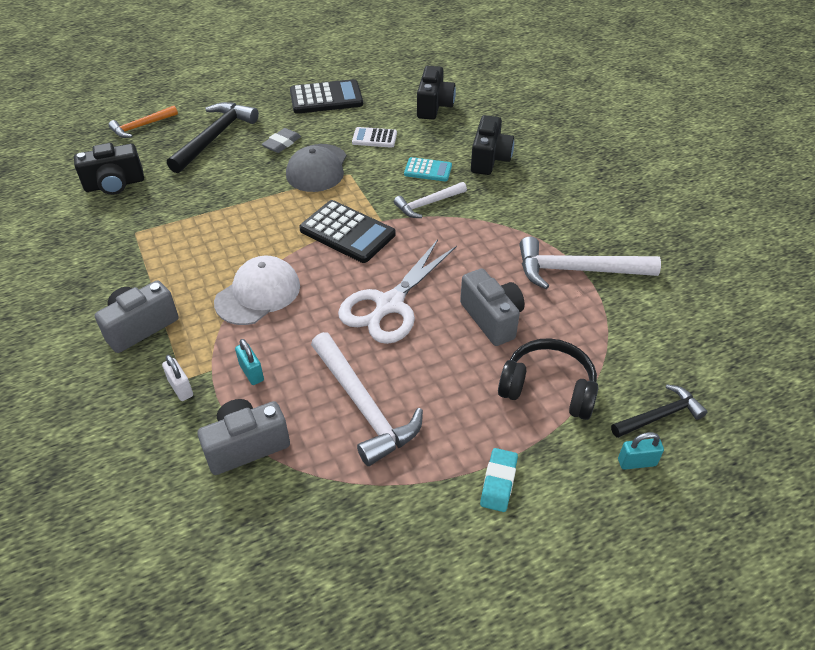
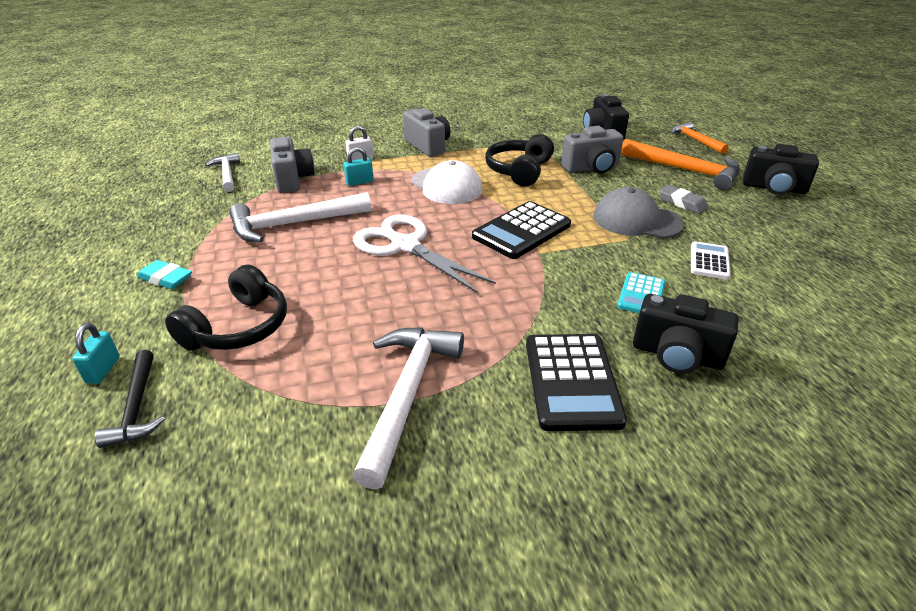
camera: 100 degrees right, 10 degrees down
black hammer [167,102,259,173] -> orange hammer [621,139,740,190]
black calculator [290,79,363,114] -> black calculator moved to [526,334,627,431]
white hammer [394,182,467,218] -> white hammer moved to [205,153,240,192]
black camera [417,66,456,120] -> black camera moved to [743,144,819,195]
grey camera [460,268,525,346] -> grey camera moved to [561,126,623,174]
none -> black headphones [485,134,554,186]

